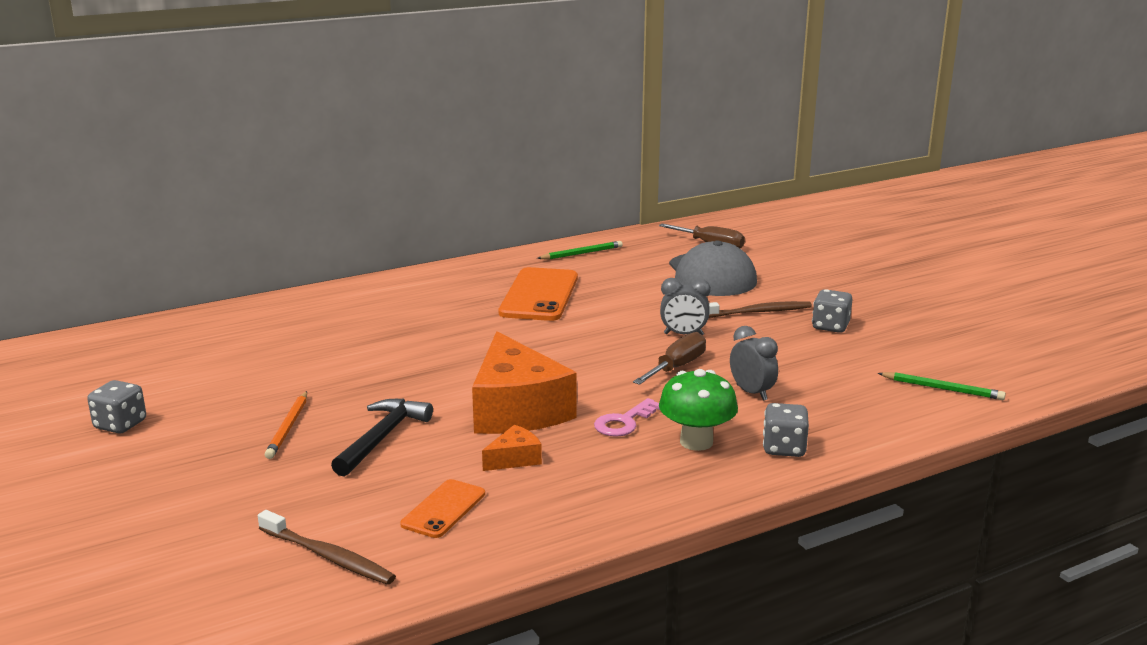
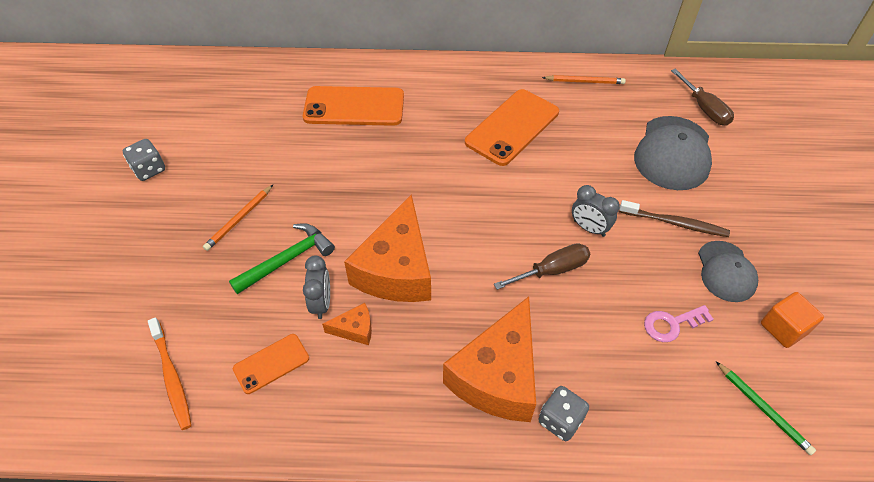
camera: 30 degrees right, 30 degrees up
brown toothbrush [258,510,396,585] -> orange toothbrush [148,317,192,430]
black hammer [331,399,433,477] -> green hammer [229,223,335,294]
green pencil [537,241,623,260] -> orange pencil [542,75,626,84]
pink key [594,398,660,437] -> pink key moved to [644,305,714,342]
green mushroom [659,369,738,451] -> orange cheese [443,297,536,422]
grey clock [730,326,778,401] -> grey clock moved to [303,255,330,319]
grey dice [812,289,852,333] -> grey cap [698,241,758,302]
none -> orange phone [303,86,404,126]
none -> orange cube [761,292,824,348]

